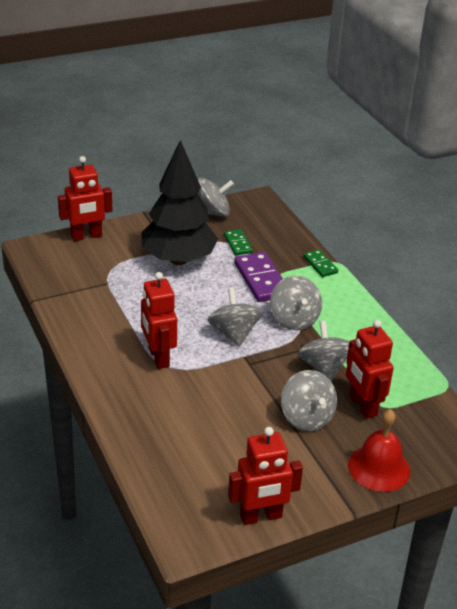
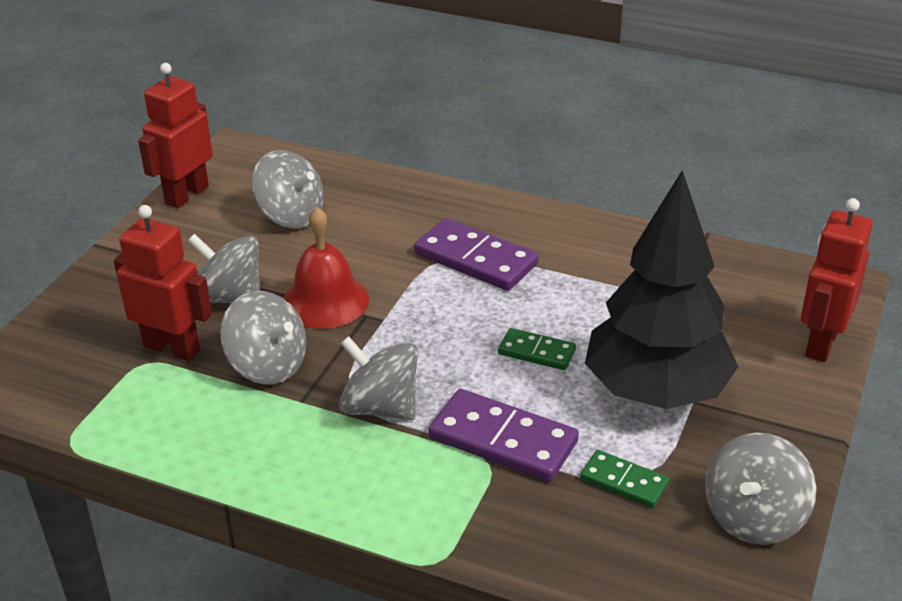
camera: 140 degrees right, 0 degrees up
red robot [141,272,177,369] -> purple domino [414,218,539,291]
grey spinning top [207,288,263,347] -> grey spinning top moved to [251,150,324,228]
green domino [303,250,338,277] -> green domino moved to [498,328,576,370]
red bell [348,409,410,492] -> red bell moved to [283,207,369,329]

